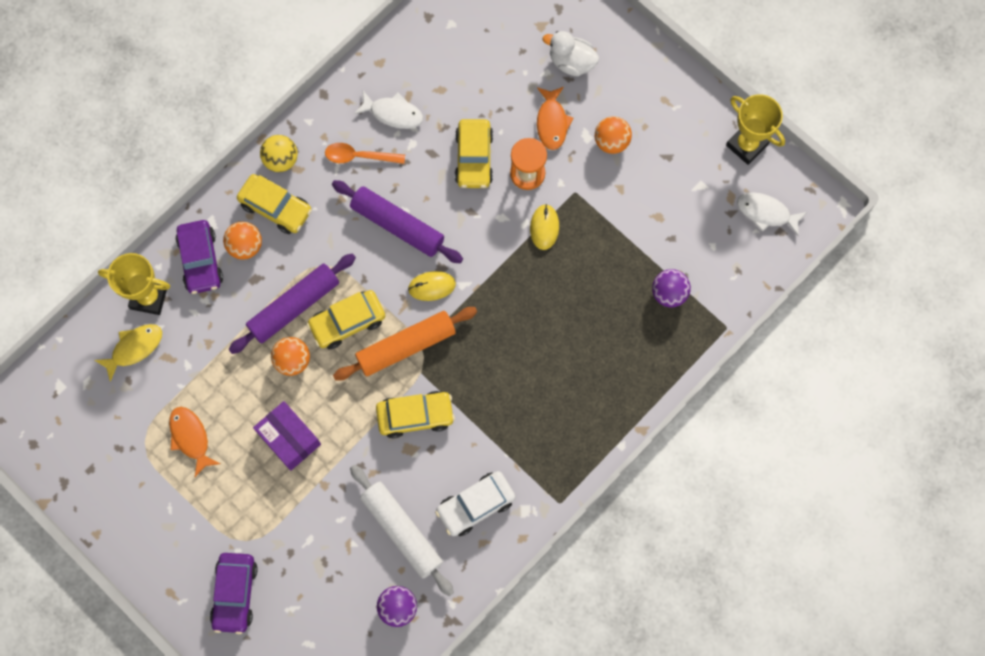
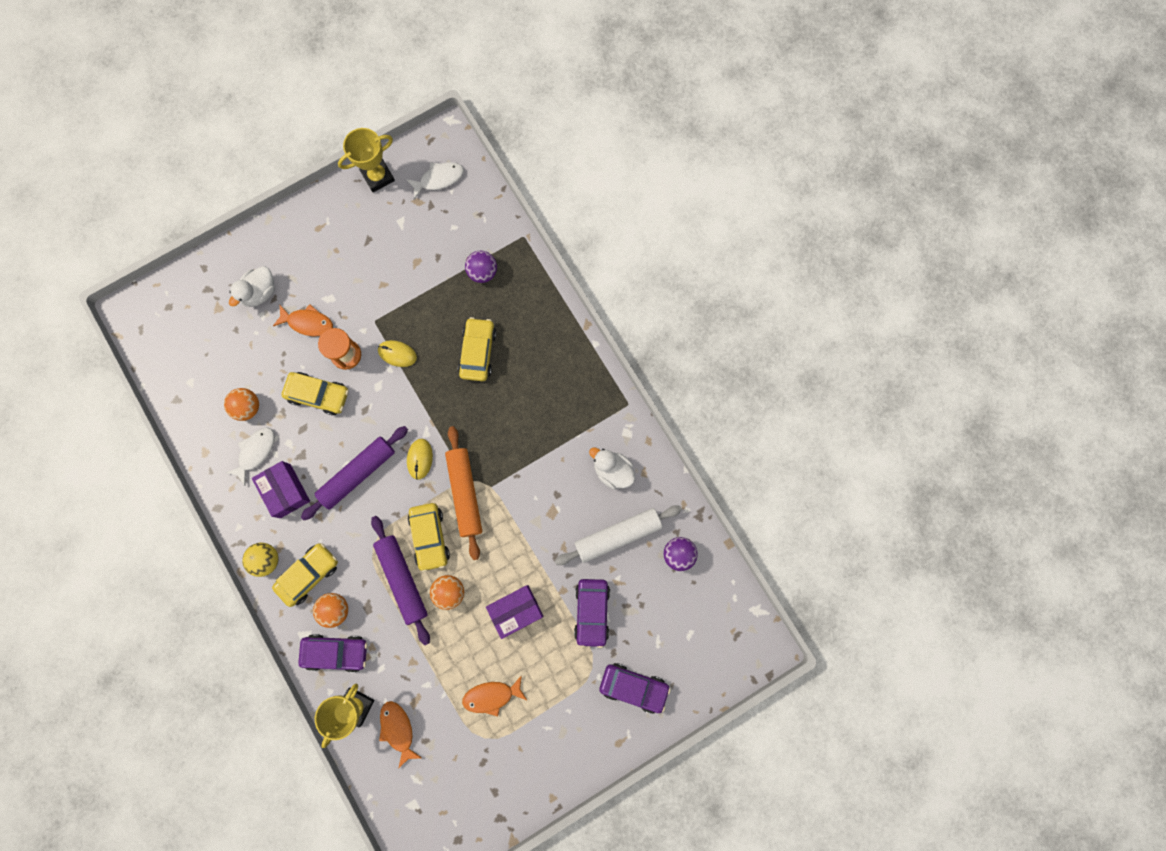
camera: 75 degrees left, 5 degrees up
yellow fish [94,324,162,382] -> orange fish [379,701,422,769]
orange spoon [325,143,405,164] -> purple box [252,461,310,518]
yellow car [376,391,455,438] -> yellow car moved to [458,317,496,381]
white car [435,471,515,536] -> white duck [589,447,636,490]
orange ball [595,116,632,154] -> orange ball moved to [224,388,259,421]
white fish [737,192,807,236] -> white fish turned 150 degrees counterclockwise [406,162,464,199]
none -> purple car [574,579,610,648]

